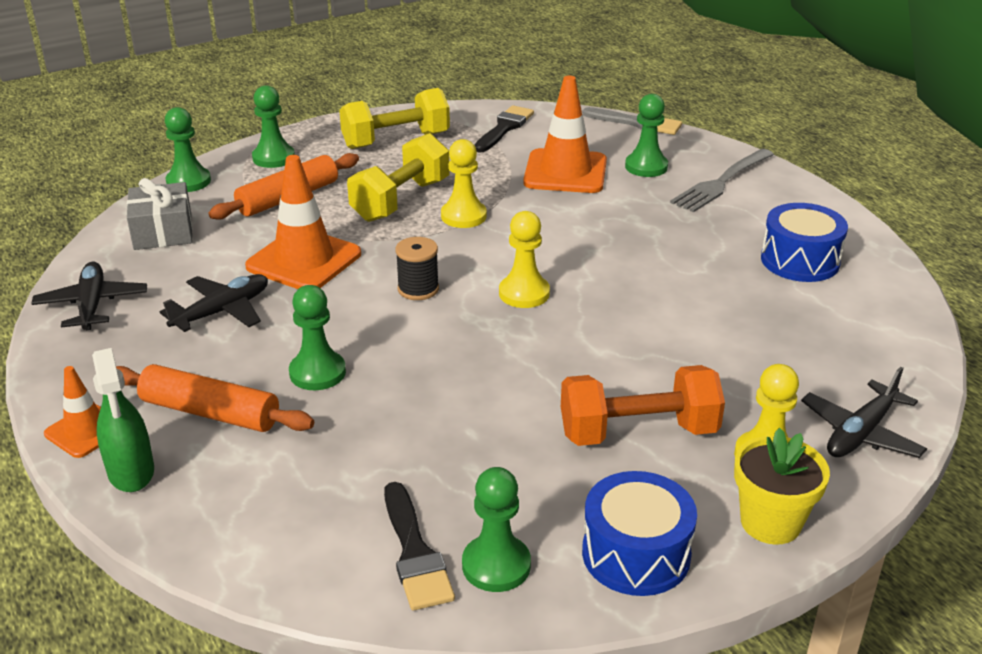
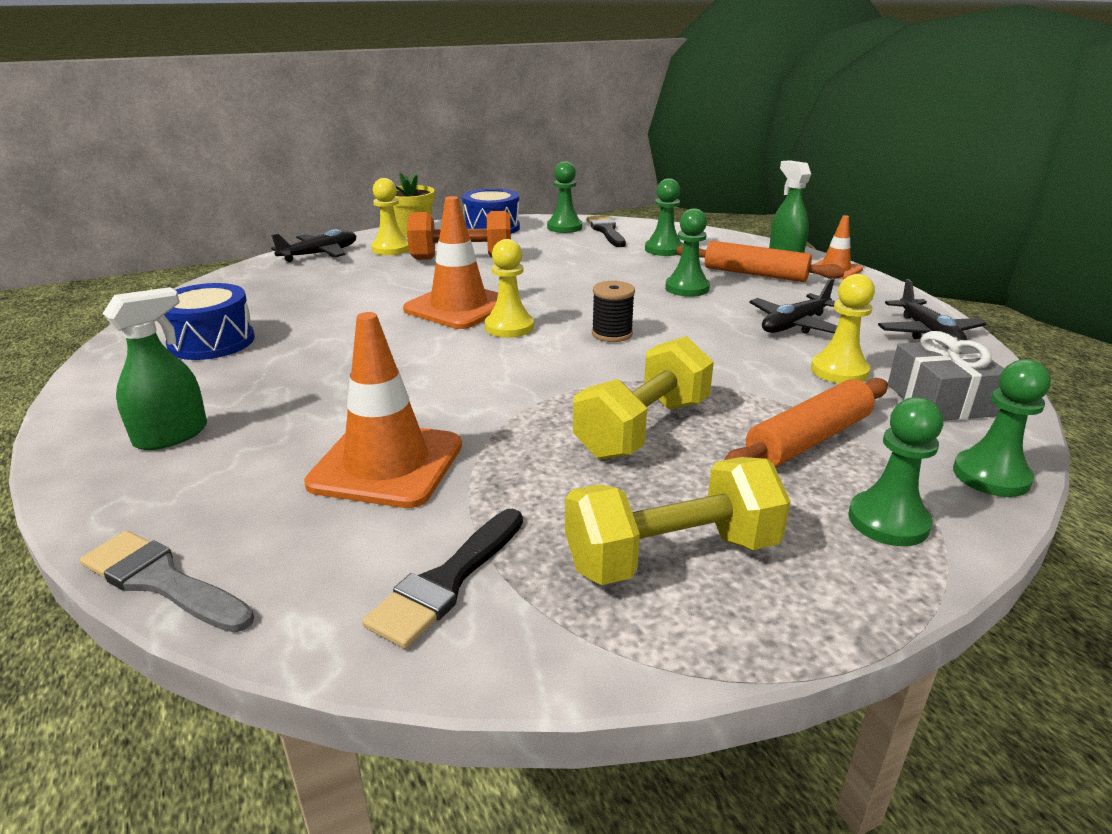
camera: 175 degrees left, 5 degrees down
orange traffic cone [245,155,361,289] -> orange traffic cone moved to [403,196,498,329]
yellow pawn [441,139,487,228] -> yellow pawn moved to [811,274,875,383]
green pawn [625,94,668,177] -> green pawn moved to [645,178,683,256]
grey fork [670,149,774,212] -> green spray bottle [102,287,207,450]

